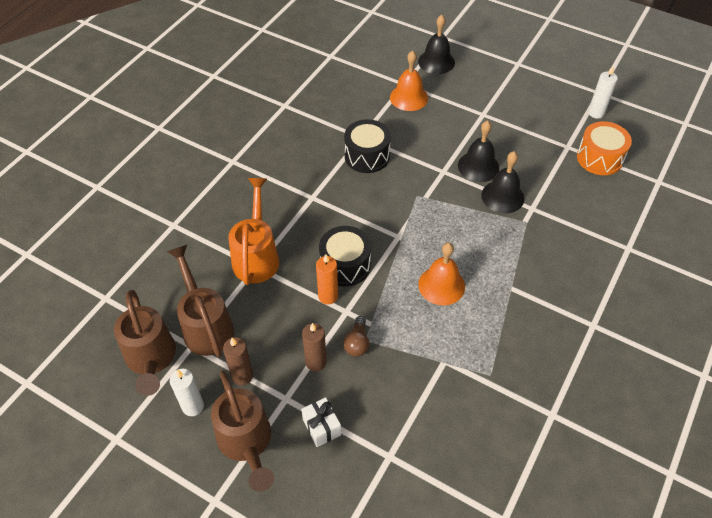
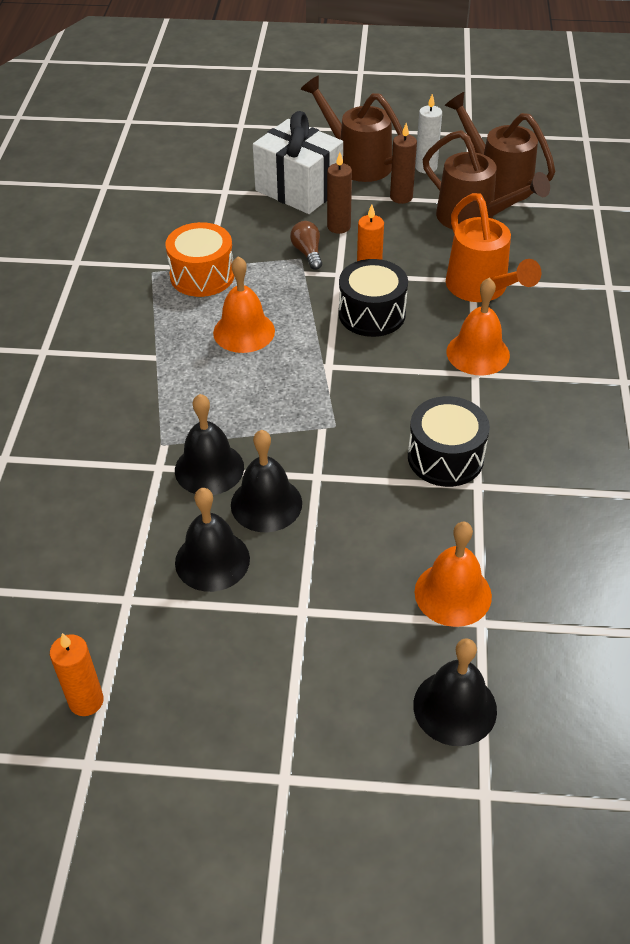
camera: 155 degrees right, 5 degrees down
white gift [301,397,341,447] -> white gift [253,111,343,214], size x2.05
orange drum [577,121,632,175] -> orange drum moved to [165,222,234,297]
white candle [588,66,618,119] -> orange candle [50,633,104,716]
none -> black bell [175,488,250,592]
none -> orange bell [447,278,510,375]

